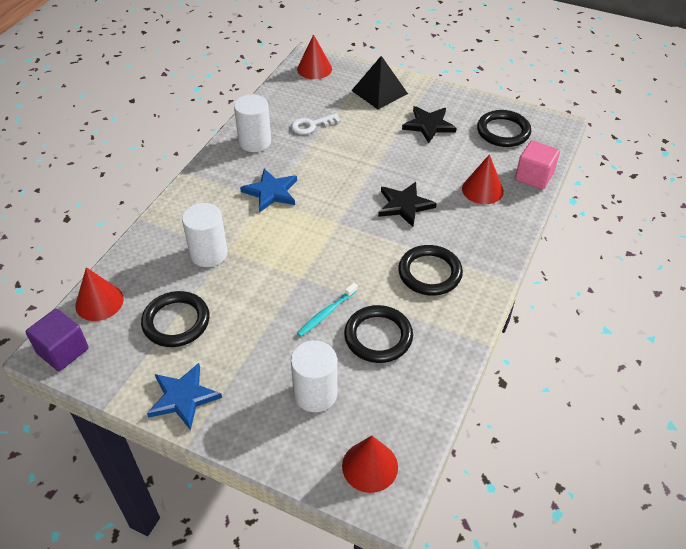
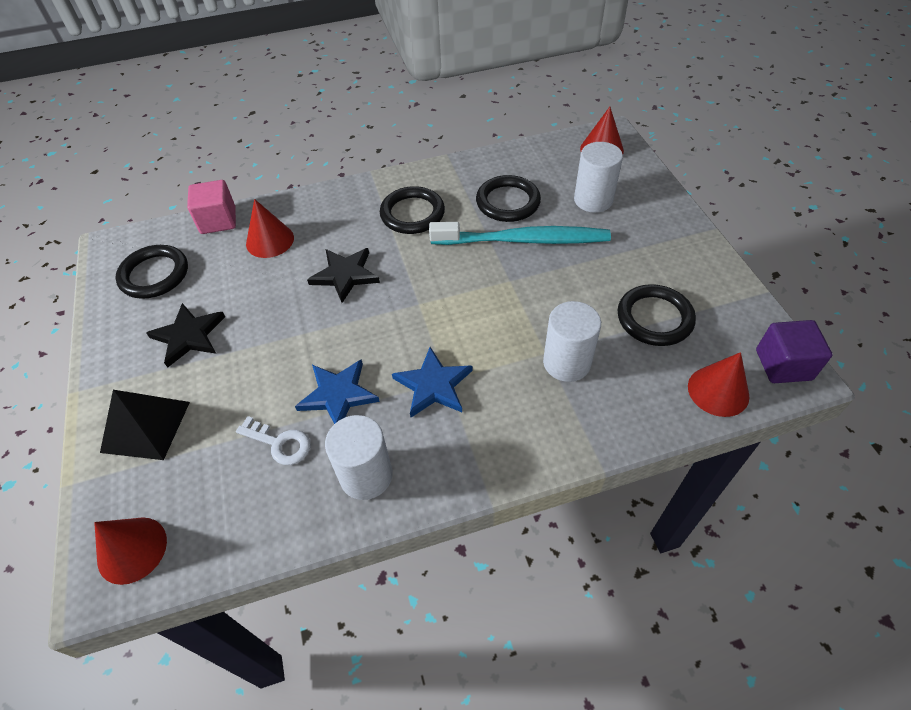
camera: 130 degrees left, 5 degrees up
blue star [147,363,222,430] -> blue star moved to [295,359,380,424]
turquoise toothbrush [297,283,358,337] -> turquoise toothbrush [429,222,611,245], size x2.15

